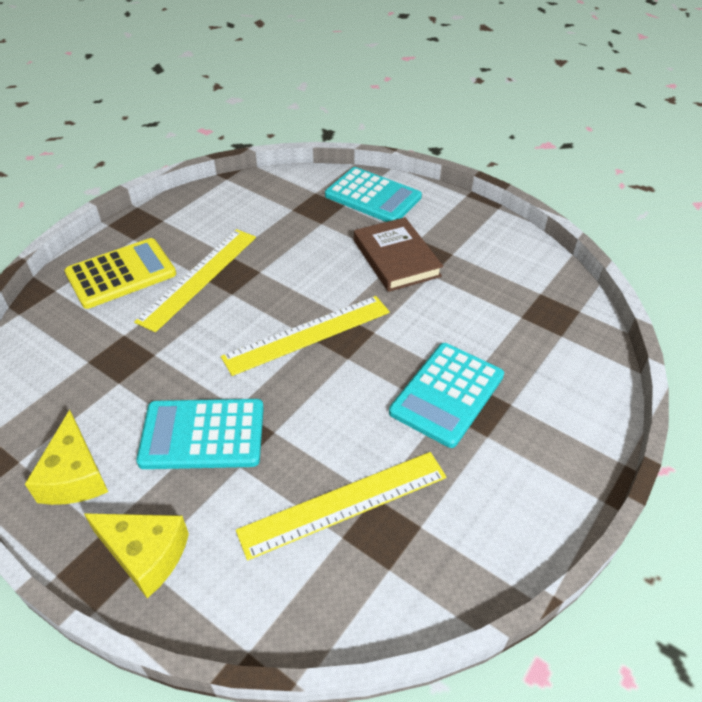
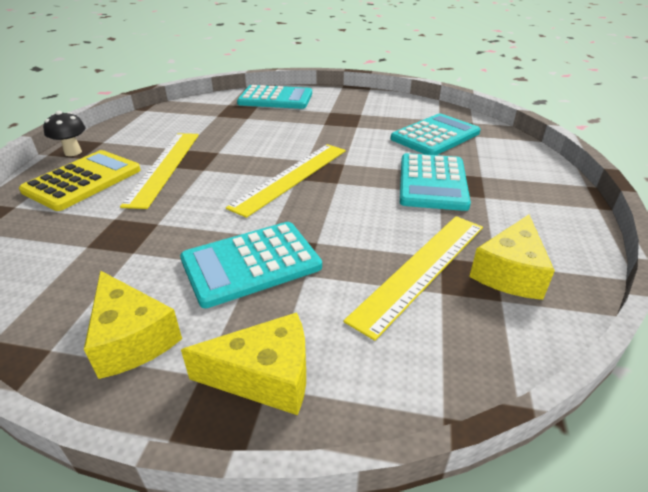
camera: 25 degrees left, 10 degrees down
brown book [354,217,443,292] -> none
none -> black mushroom [43,111,86,156]
none -> turquoise calculator [391,114,481,155]
none -> yellow cheese [469,215,555,300]

